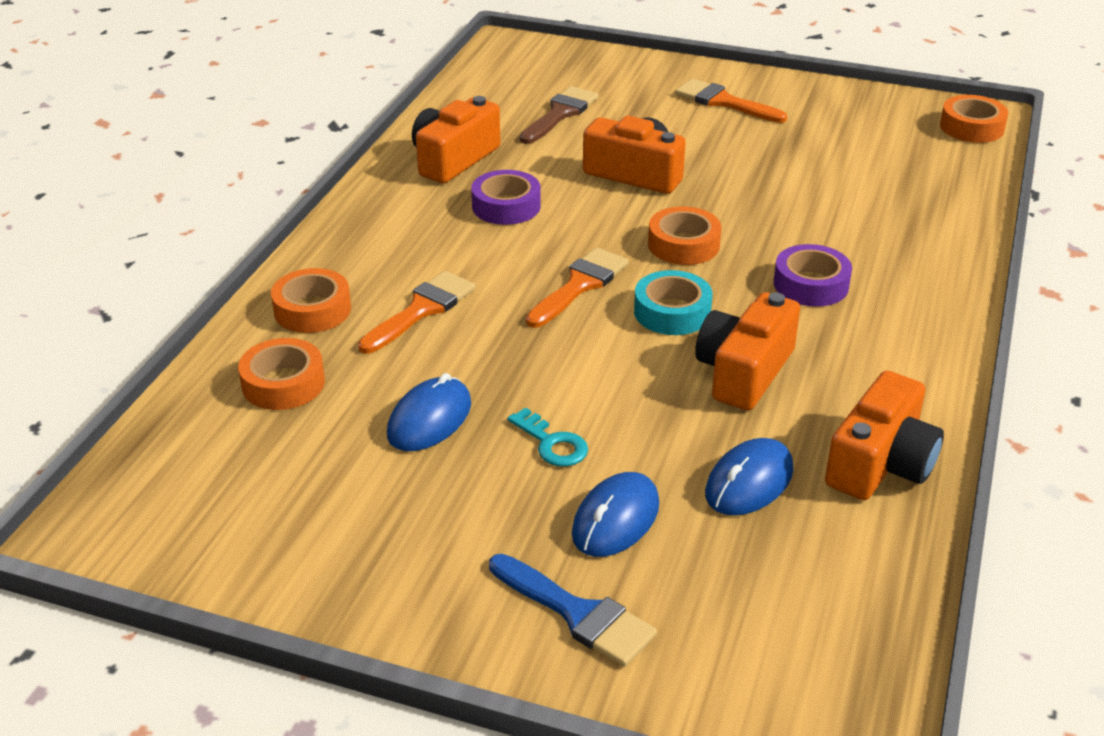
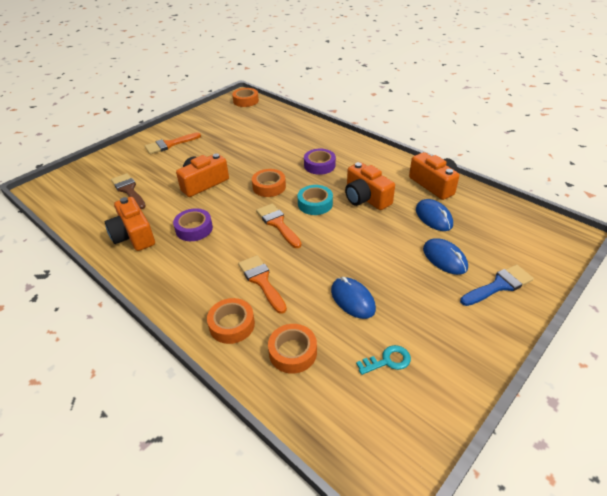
camera: 65 degrees left, 5 degrees up
turquoise key [508,408,588,467] -> turquoise key moved to [356,345,411,375]

